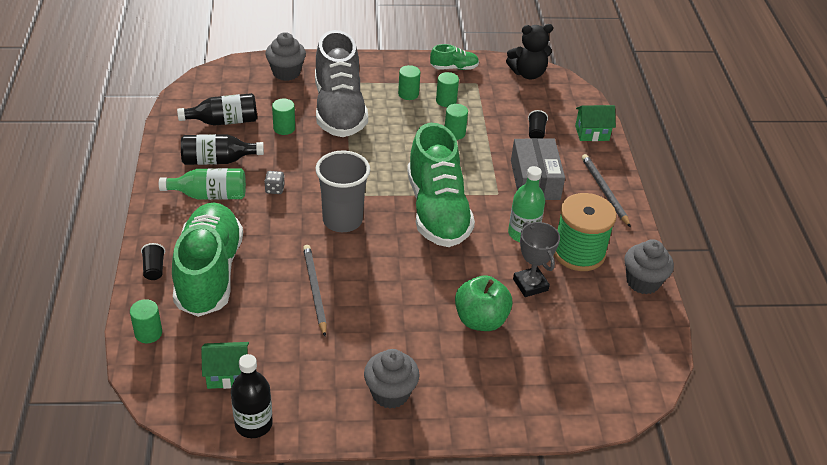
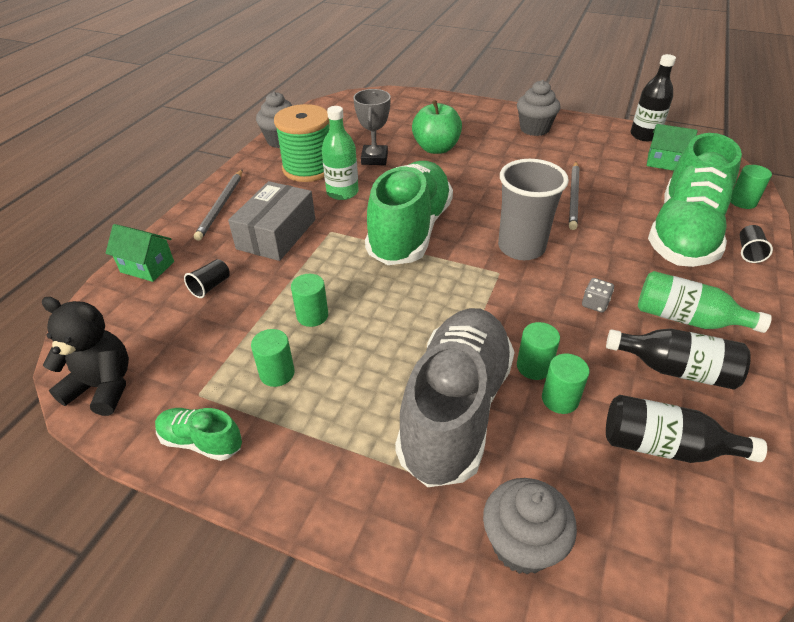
camera: 150 degrees left, 0 degrees up
green cylinder [398,65,420,100] -> green cylinder moved to [517,322,560,380]

